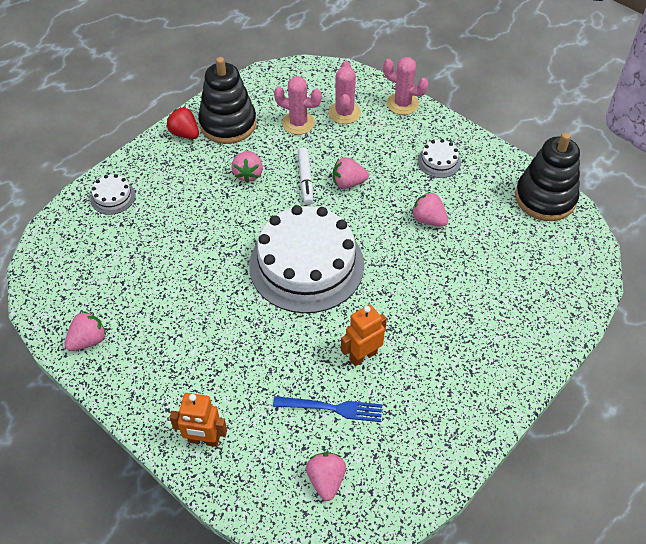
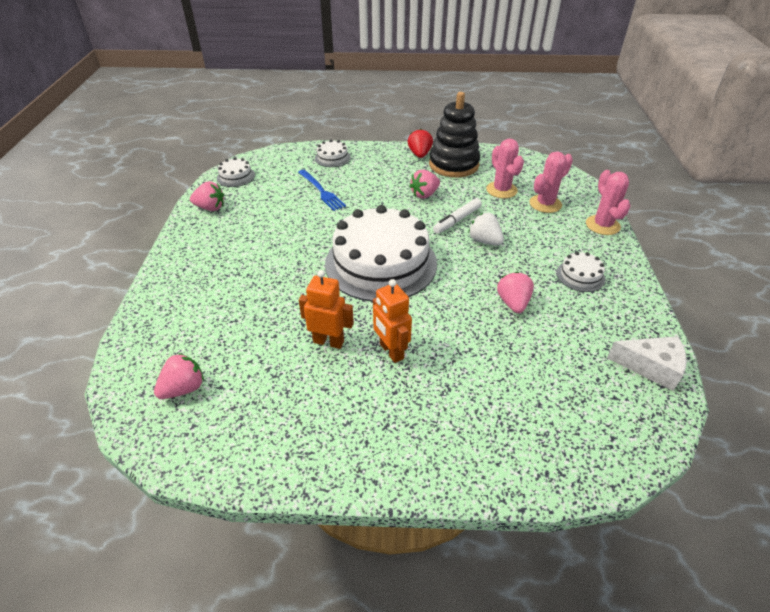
camera: 50 degrees right, 10 degrees down
orange robot [170,393,227,447] -> orange robot moved to [373,279,412,363]
blue fork [273,396,382,422] -> blue fork moved to [298,170,346,211]
pink strawberry [333,157,369,189] -> white strawberry [468,213,504,245]
black stacking toy [515,132,580,221] -> white cheese [607,336,687,391]
none -> white cake [217,157,255,187]

